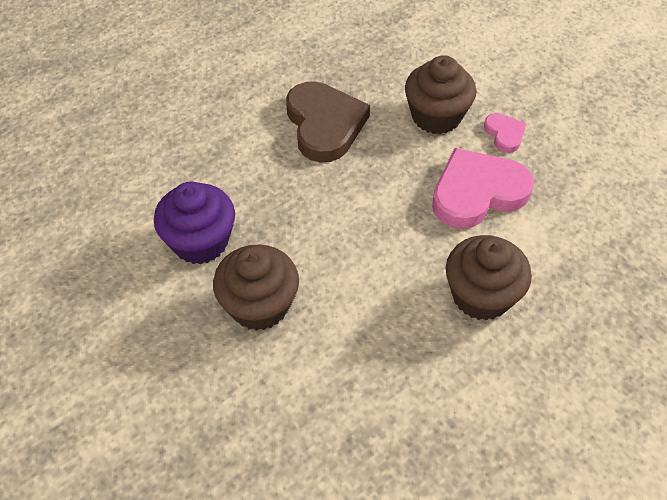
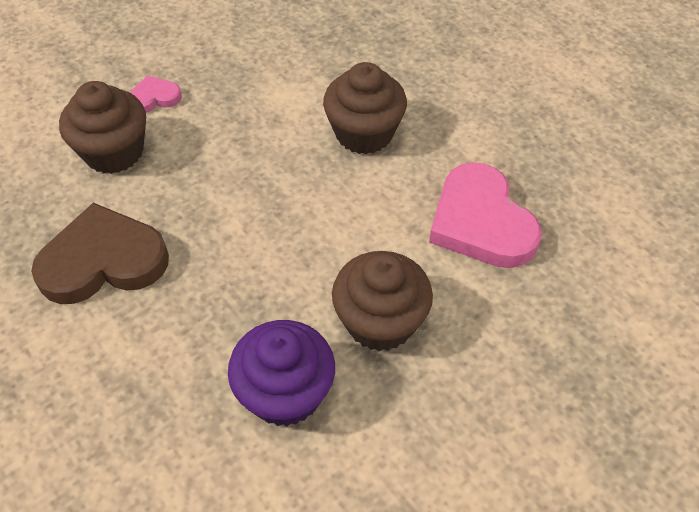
camera: 90 degrees left, 0 degrees up
pink heart [432,148,534,229] -> pink heart moved to [429,162,542,268]

